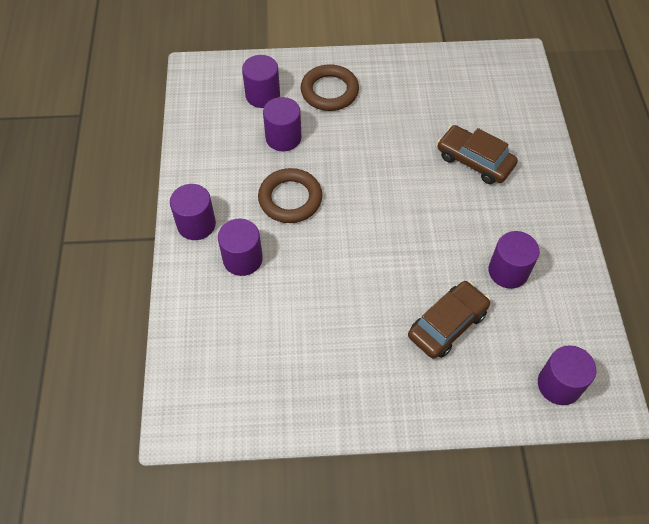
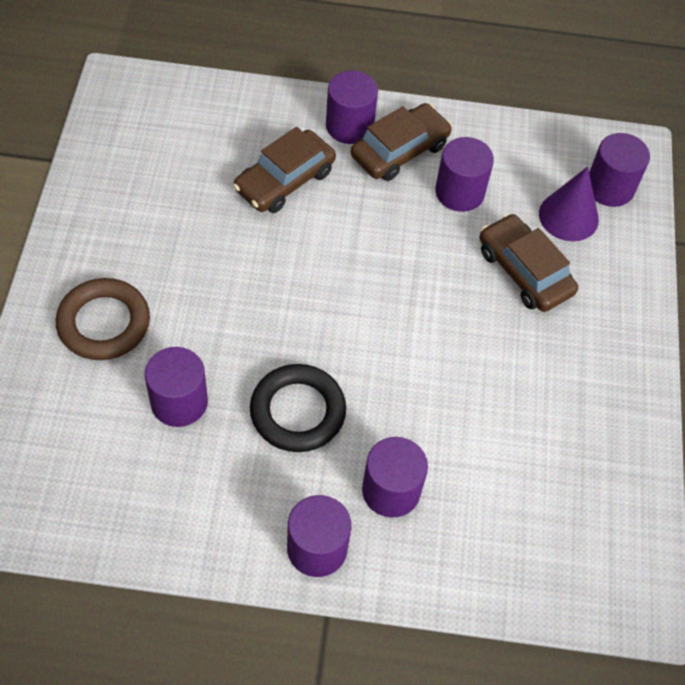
camera: 85 degrees left, 0 degrees up
purple cylinder [242,55,280,108] -> purple cylinder moved to [326,70,378,144]
brown ring [258,168,322,223] -> black ring [250,364,346,452]
none -> brown car [351,103,452,181]
none -> purple cone [539,167,599,241]

